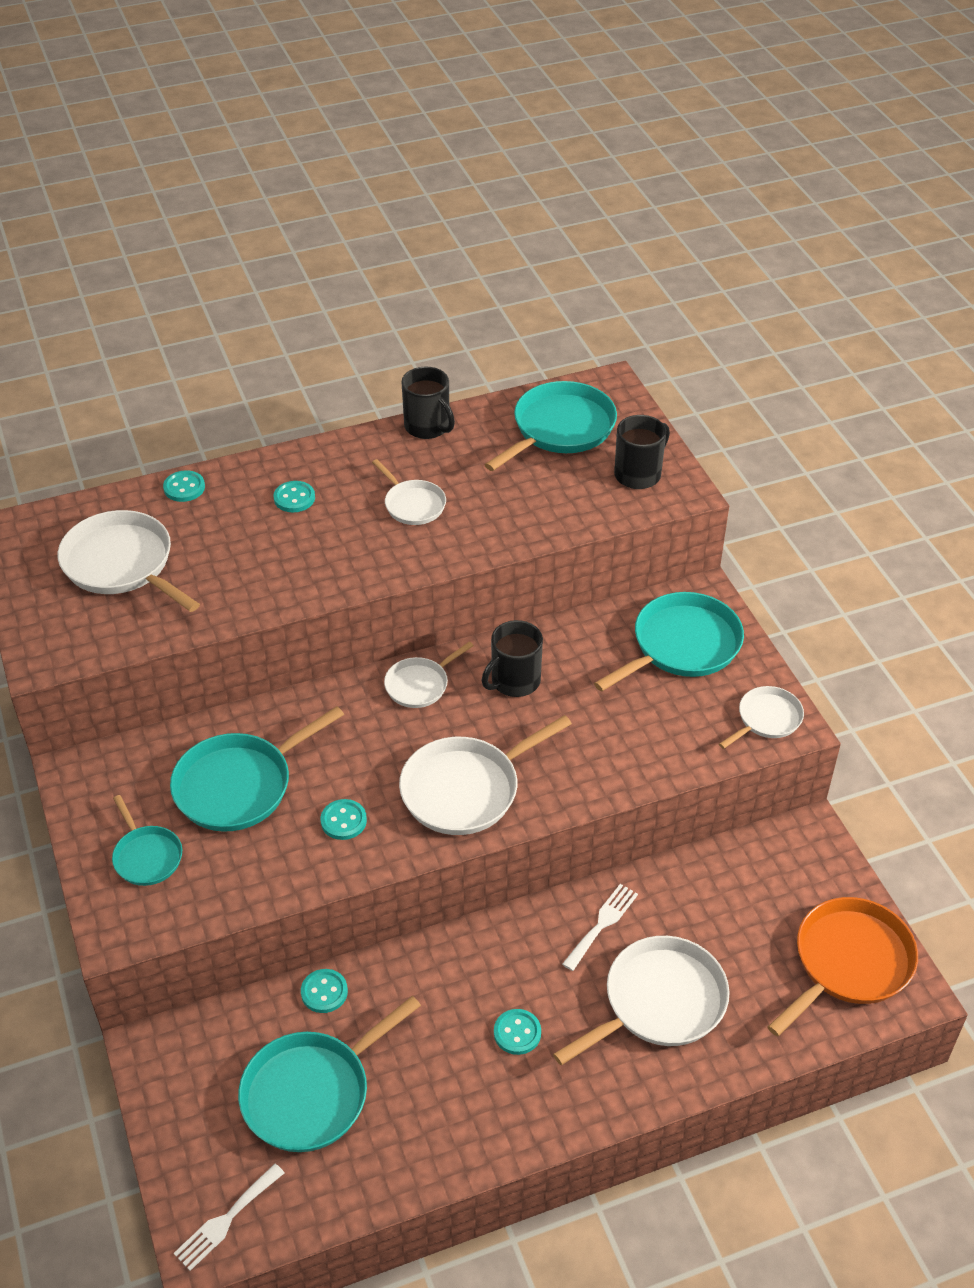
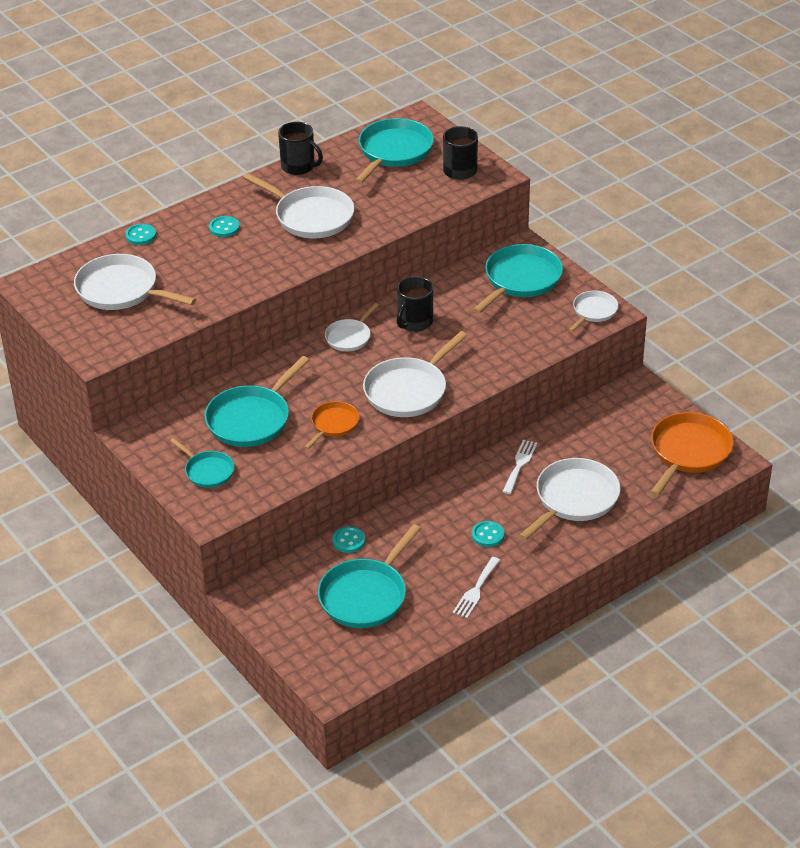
camera: 15 degrees left, 5 degrees down
white fork [174,1164,284,1271] -> white fork moved to [453,557,500,618]
turquoise button [320,799,367,840] -> orange pan [304,401,359,450]
white pan [372,459,446,525] -> white pan [243,173,354,238], size x1.75

